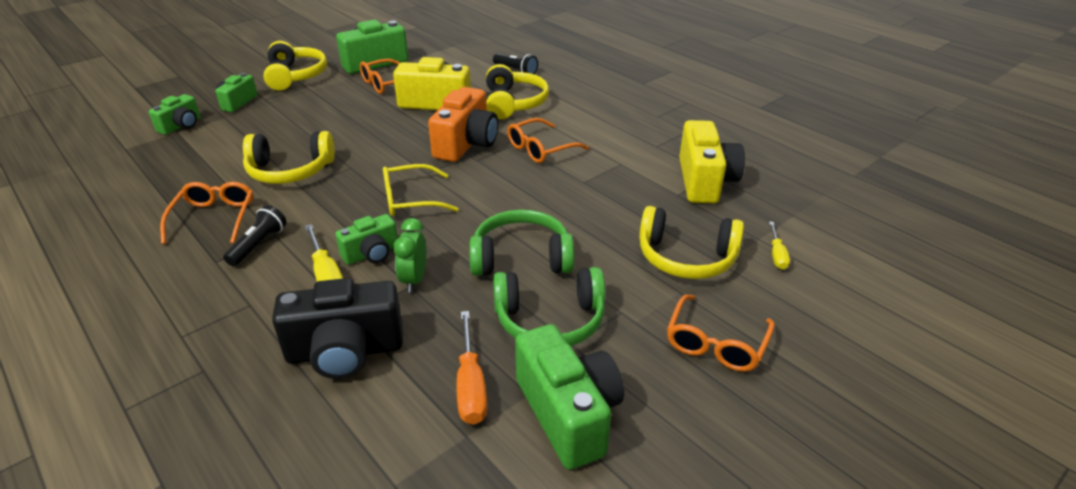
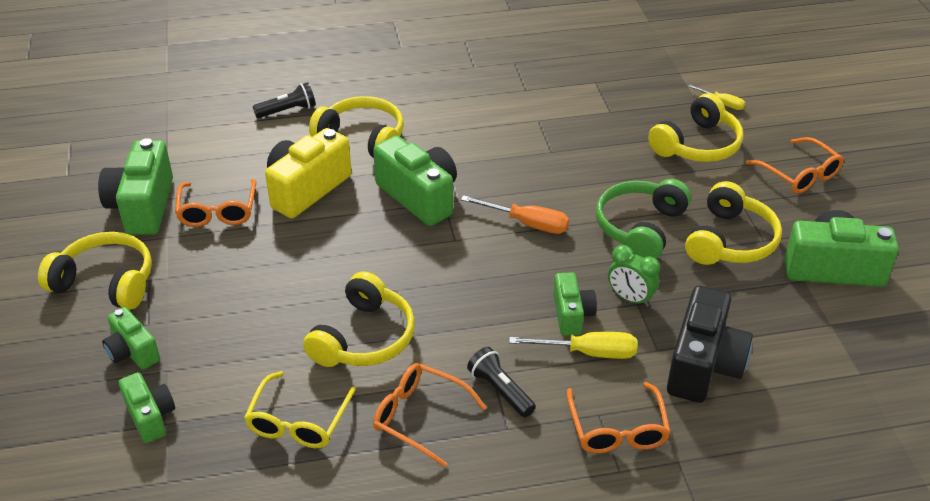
camera: 60 degrees left, 5 degrees up
yellow glasses [383,164,458,216] -> yellow glasses moved to [244,371,356,448]
orange camera [428,87,498,162] -> green camera [373,136,457,226]
orange screwdriver [457,311,487,425] -> orange screwdriver moved to [461,195,569,234]
green headphones [493,267,605,346] -> yellow headphones [685,181,782,265]
orange glasses [507,118,589,163] -> orange glasses moved to [567,382,671,454]
yellow camera [679,120,745,203] -> none

